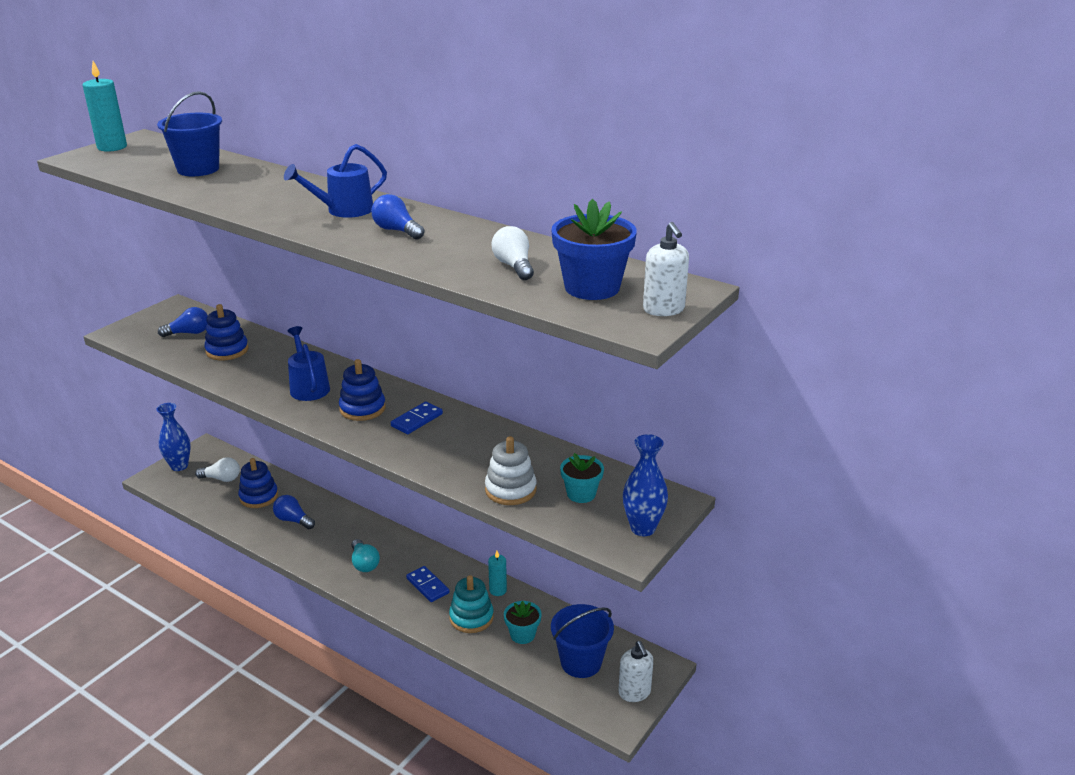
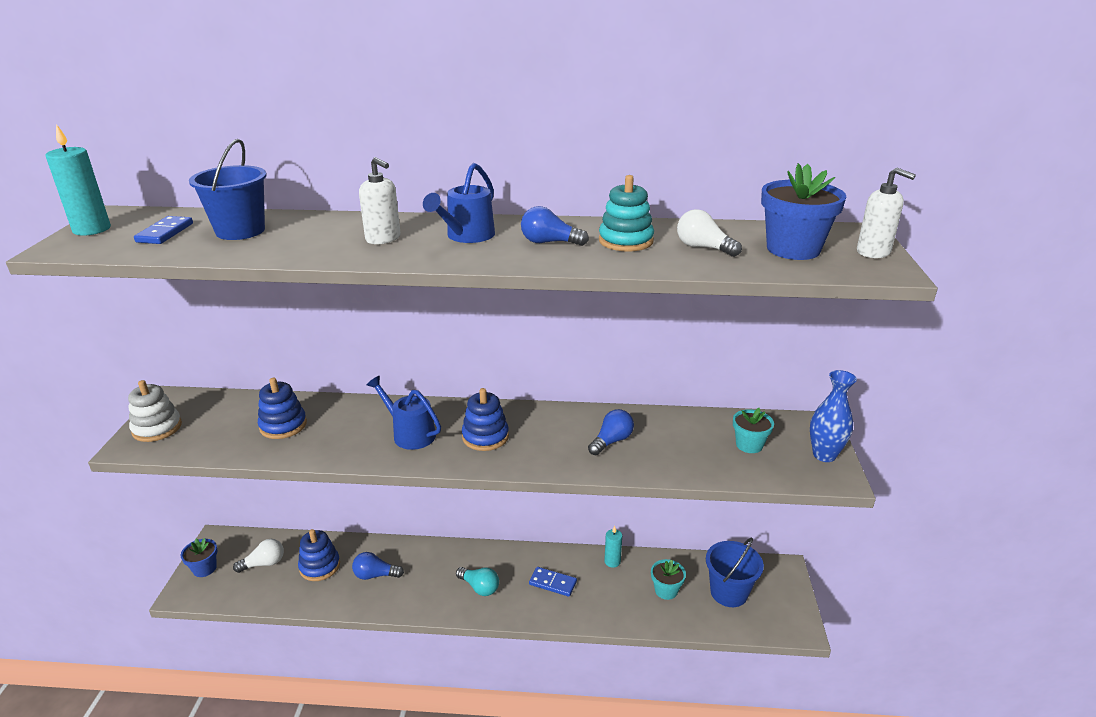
camera: 30 degrees left, 0 degrees up
blue vase [156,403,191,471] -> blue flower pot [180,538,218,577]
blue light bulb [158,307,208,337] -> blue light bulb moved to [588,409,634,455]
blue domino [391,401,443,434] -> blue domino moved to [134,216,193,244]
turquoise stacking toy [449,575,494,633] -> turquoise stacking toy moved to [599,175,654,252]
white stacking toy [485,436,537,505] -> white stacking toy moved to [128,380,182,442]
white soap dispenser [618,641,653,702] -> white soap dispenser moved to [359,157,401,244]

